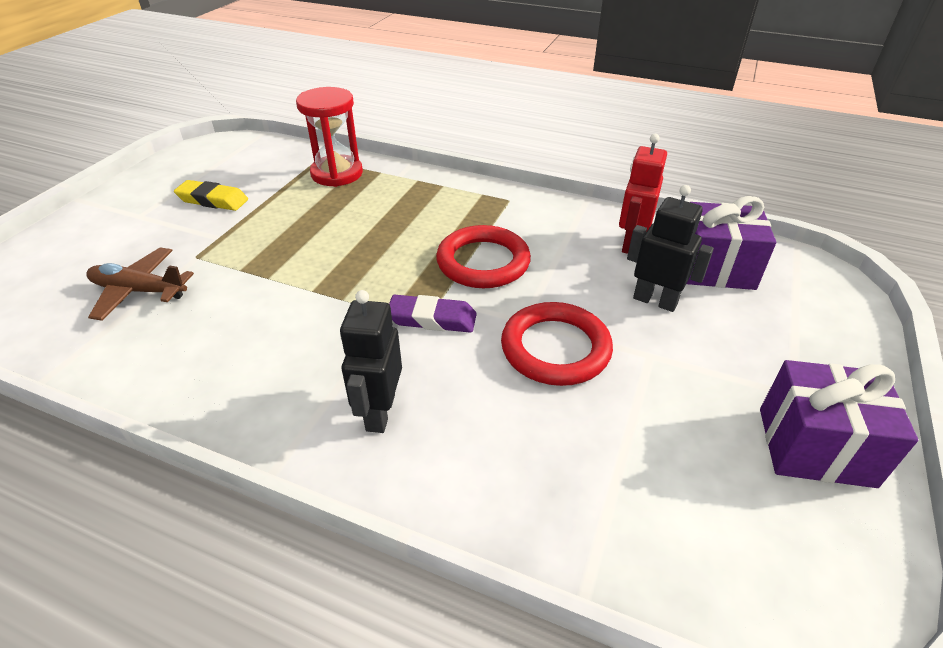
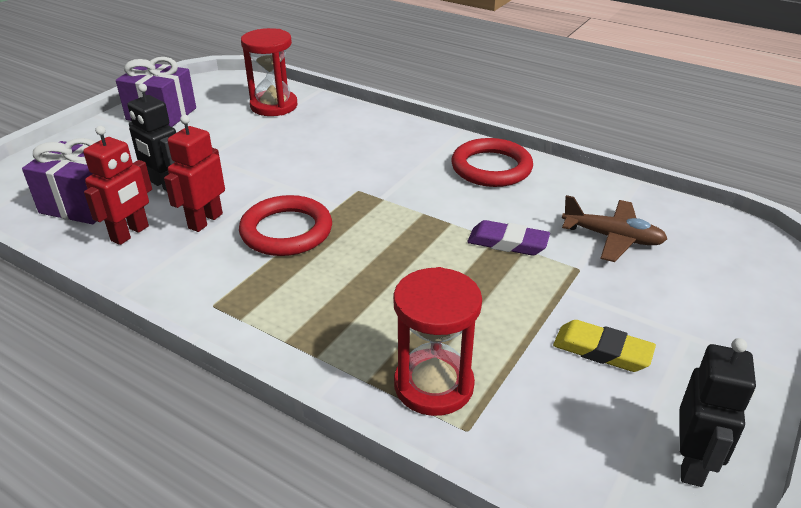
camera: 170 degrees left, 5 degrees down
black robot [340,290,402,433] -> black robot moved to [680,338,756,487]
purple eraser [389,295,477,333] -> purple eraser moved to [467,220,550,256]
red ring [501,302,613,386] -> red ring moved to [451,138,533,187]
none -> red robot [164,115,225,232]
none -> red hourglass [241,28,298,116]

